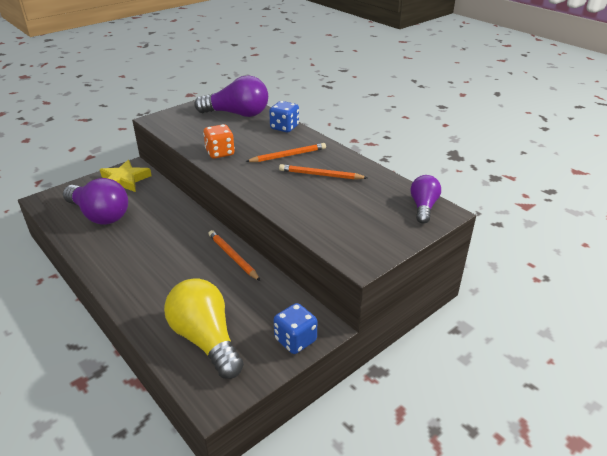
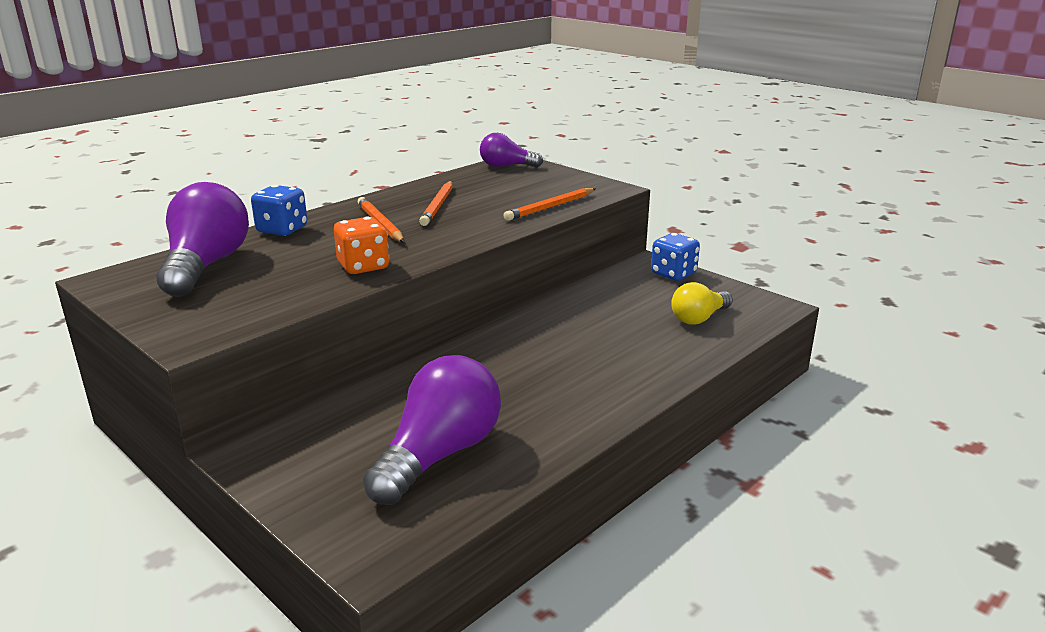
camera: 95 degrees left, 10 degrees down
yellow star [100,160,152,192] -> none
yellow light bulb [164,278,244,379] -> yellow light bulb [671,282,733,325], size x0.58
orange pencil [208,230,260,281] -> orange pencil moved to [503,188,596,221]

